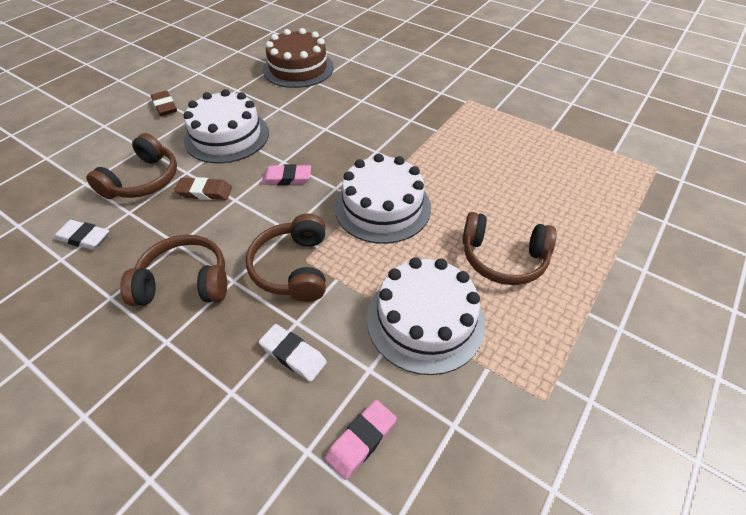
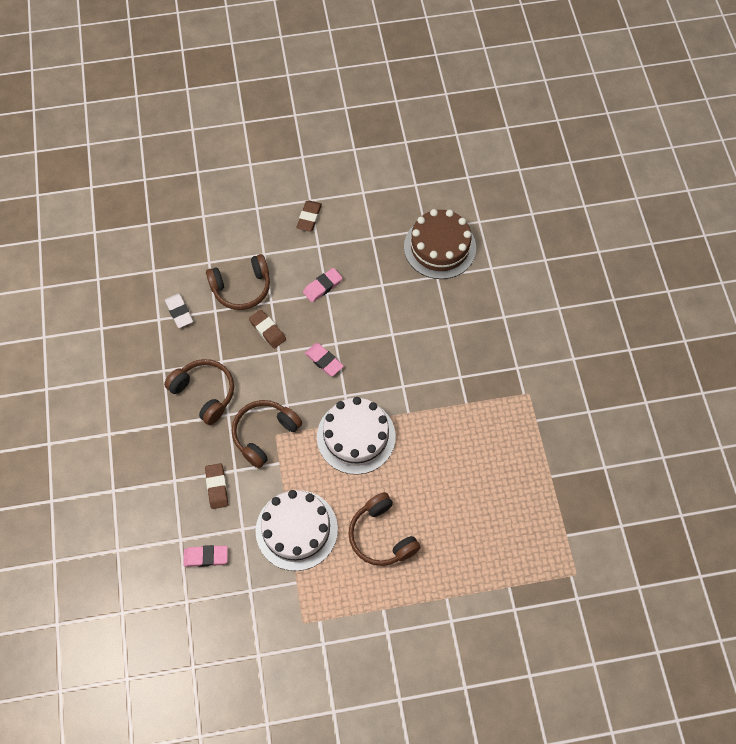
camera: 45 degrees right, 15 degrees up
white cake [183,89,269,163] -> pink eraser [303,268,343,302]
white eraser [259,324,327,382] -> brown eraser [205,463,228,509]

